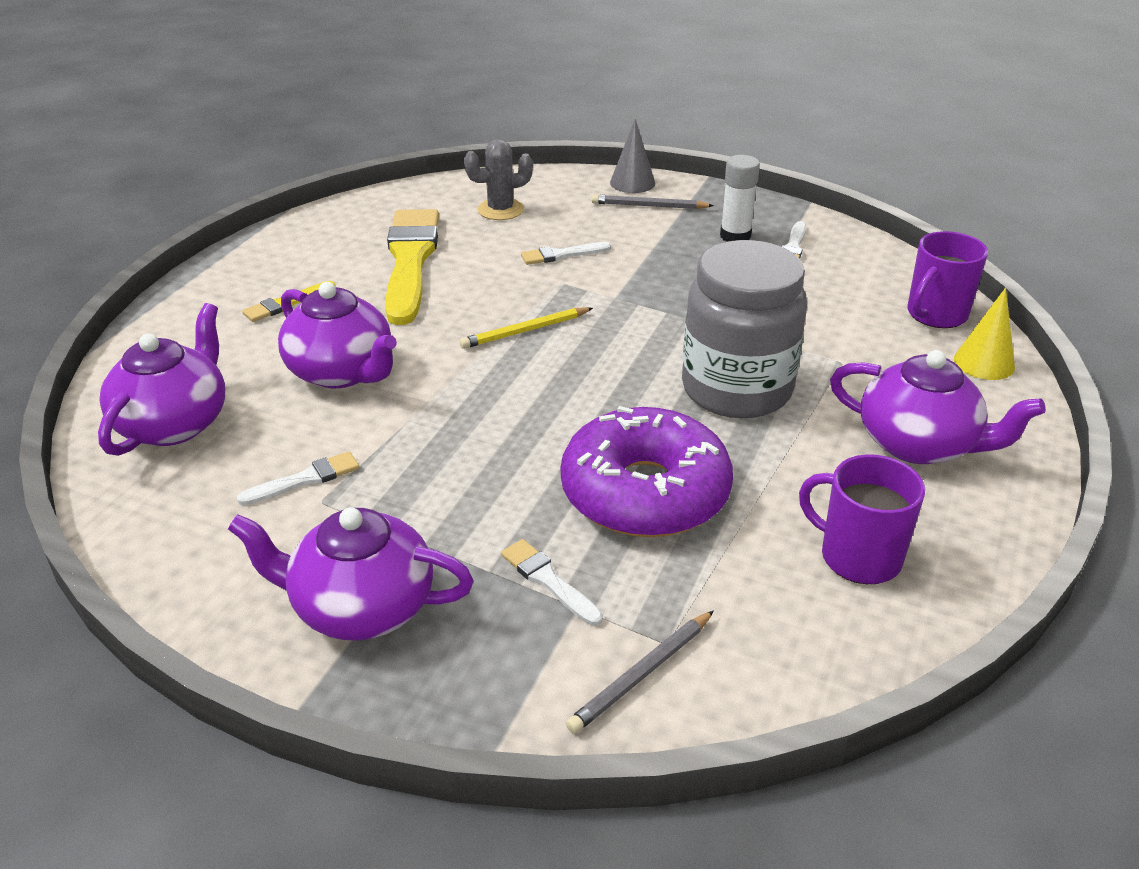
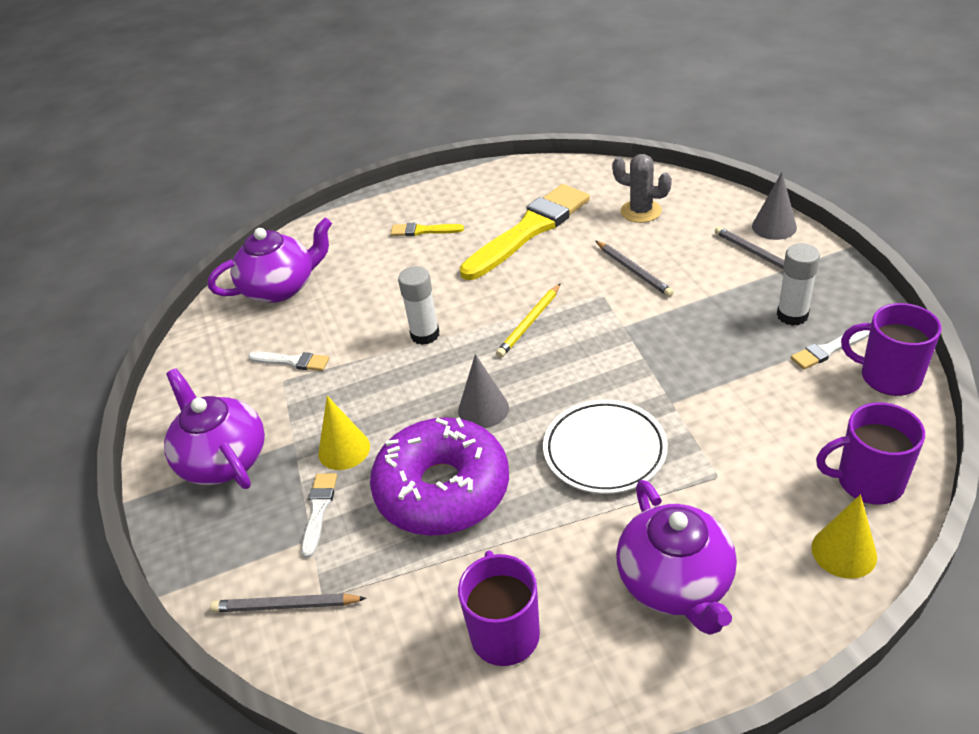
camera: 50 degrees right, 5 degrees up
purple teapot [278,282,397,388] -> none
yellow pencil [460,307,593,349] -> yellow pencil turned 75 degrees counterclockwise [496,283,561,358]
white brush [521,242,611,265] -> grey pencil [596,241,674,297]
grey jar [682,240,807,418] -> white plate [543,399,668,494]
none -> yellow cone [318,396,370,470]
none -> white glue stick [398,266,439,345]
none -> grey cone [458,354,509,428]
none -> purple mug [841,303,941,396]

